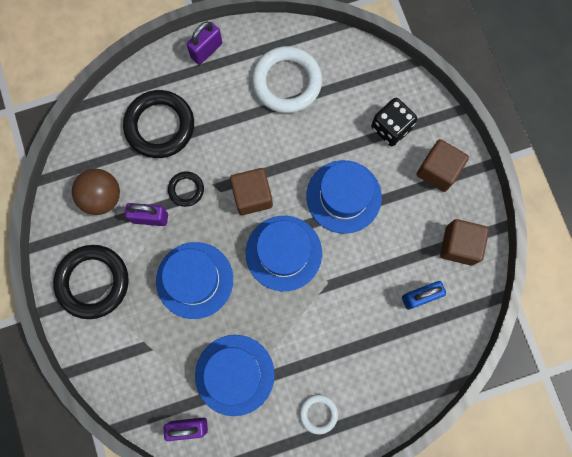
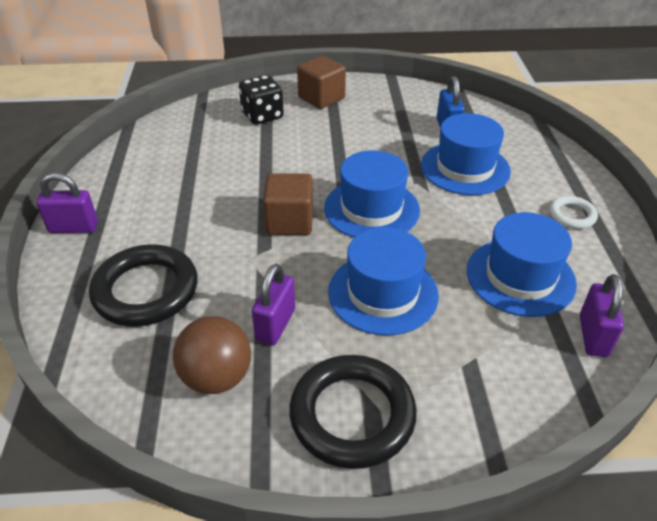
camera: 75 degrees left, 35 degrees down
black ring [168,171,204,207] -> none
purple padlock [187,22,222,65] -> purple padlock turned 60 degrees counterclockwise [36,173,98,233]
white ring [252,46,322,113] -> none
blue hat [306,160,382,234] -> blue hat moved to [421,113,511,195]
brown cube [440,219,489,266] -> none

